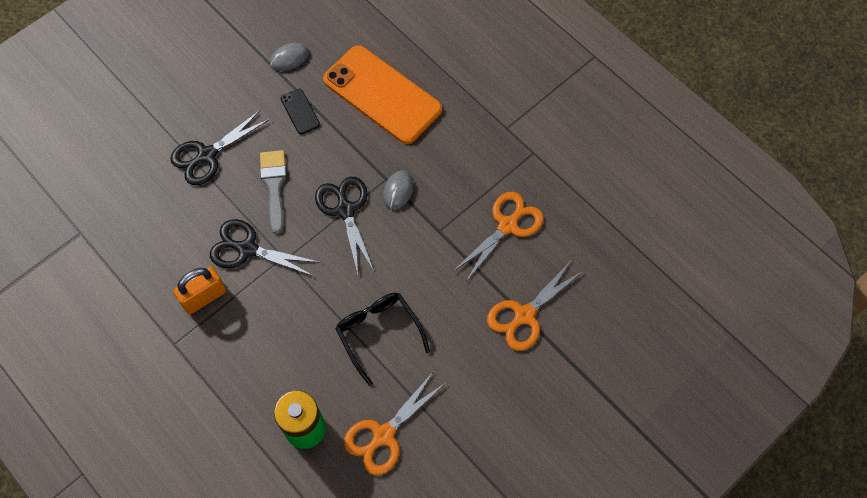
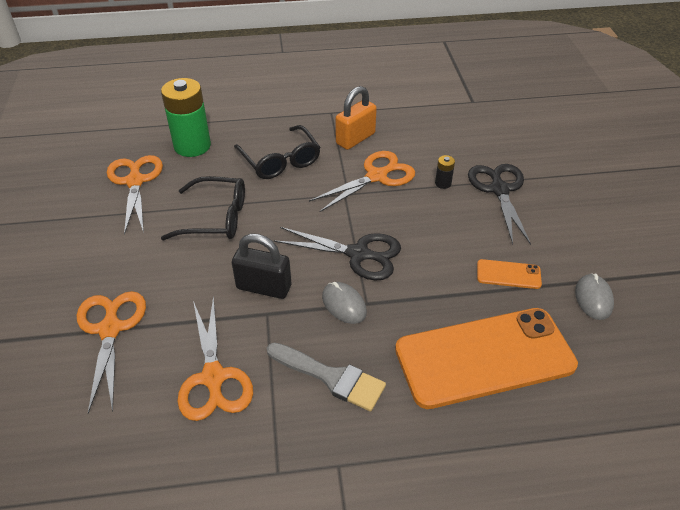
camera: 125 degrees right, 20 degrees down
orange padlock [173,266,226,314] -> orange padlock turned 45 degrees clockwise [336,86,377,150]
black scissors [210,219,321,277] -> orange scissors [309,151,415,212]
grey brush [260,150,287,234] -> grey brush moved to [267,342,386,412]
black phone [281,89,320,134] -> orange phone [477,259,542,289]
none -> black padlock [232,234,291,299]
none -> black glasses [234,125,320,179]
none -> black battery [435,155,455,189]

